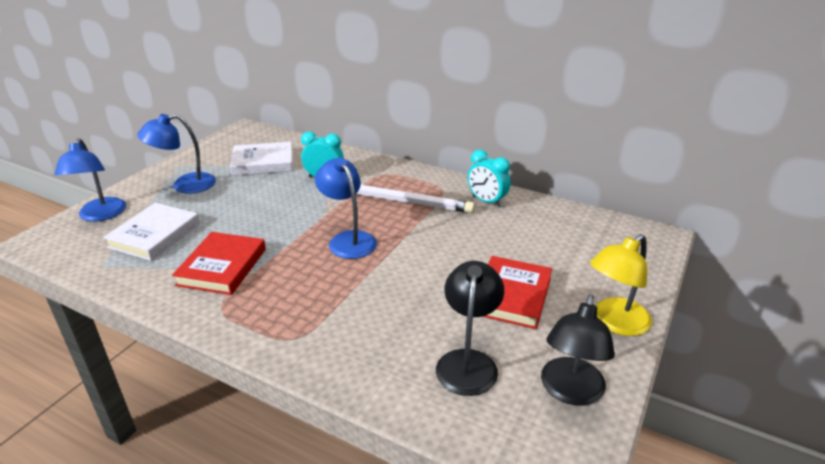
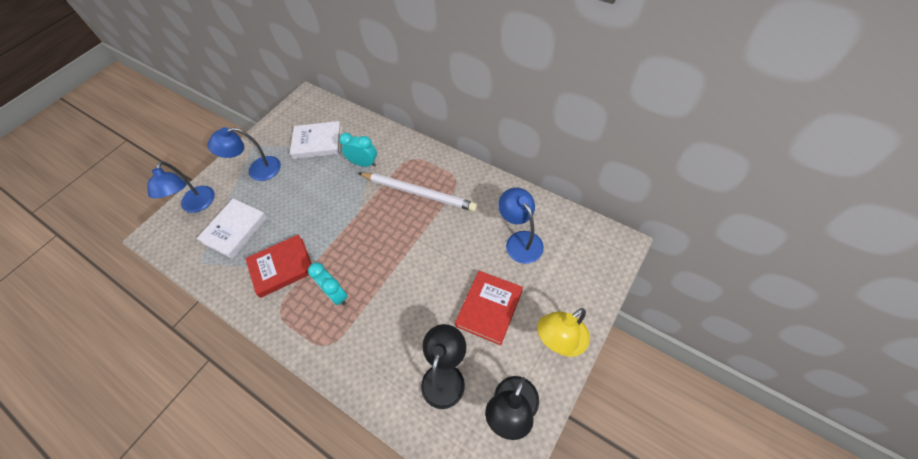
camera: 10 degrees right, 25 degrees up
red book [172,232,266,295] -> red book turned 45 degrees clockwise [245,234,312,298]
blue lamp [315,158,377,259] -> blue lamp moved to [498,187,544,264]
turquoise clock [467,150,511,207] -> turquoise clock moved to [308,263,348,305]

